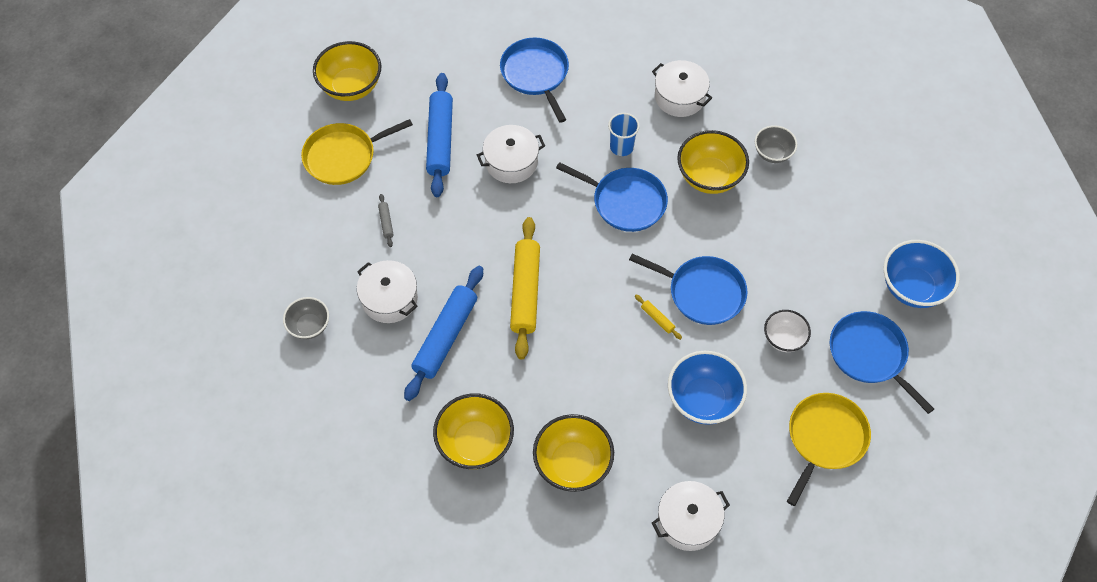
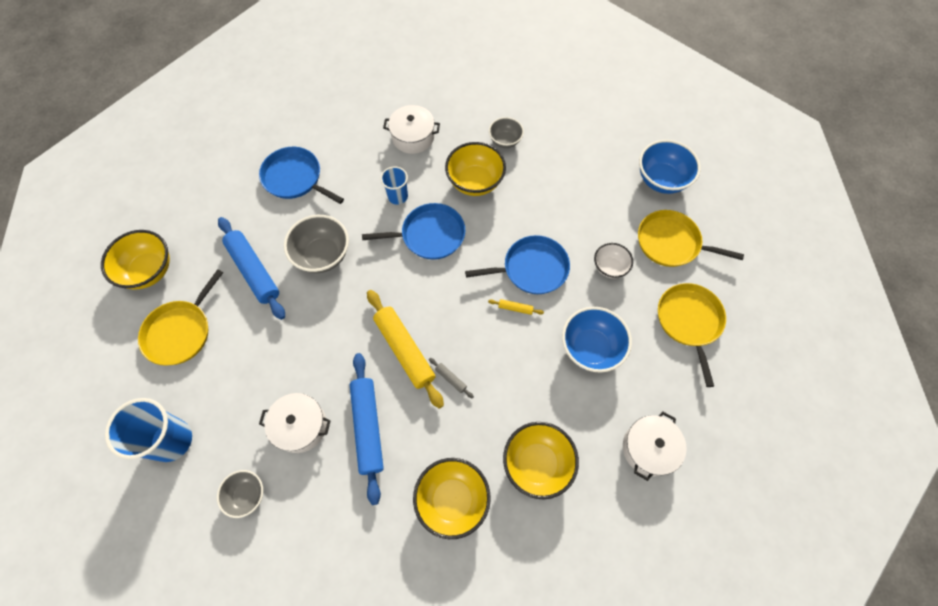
camera: 35 degrees left, 5 degrees up
grey rolling pin [378,194,394,247] -> grey rolling pin moved to [429,358,474,398]
white pot [477,125,545,183] -> grey bowl [284,215,349,273]
blue pan [830,311,934,414] -> yellow pan [638,210,744,267]
none -> blue cup [105,398,192,462]

